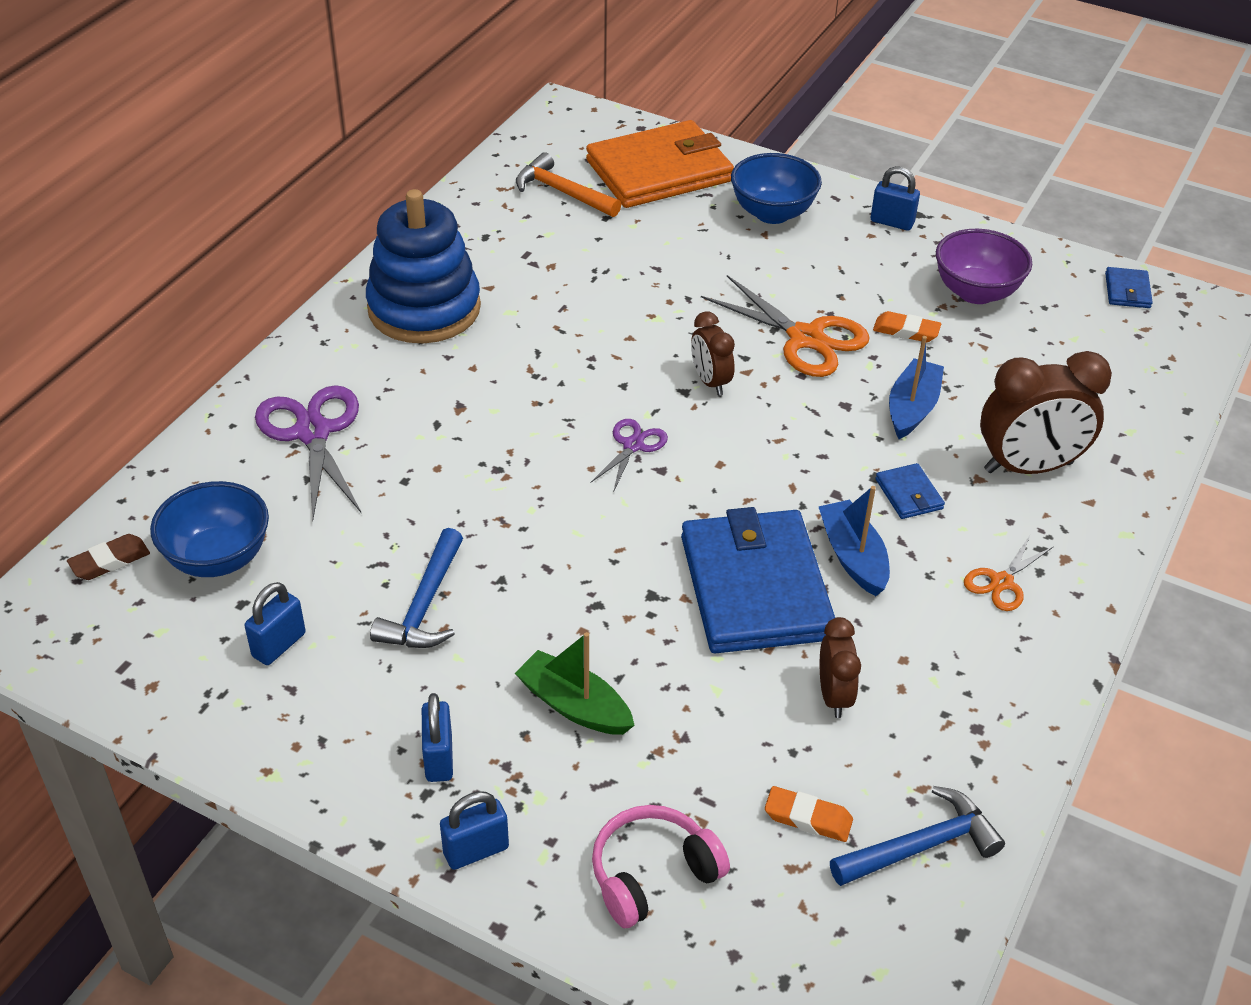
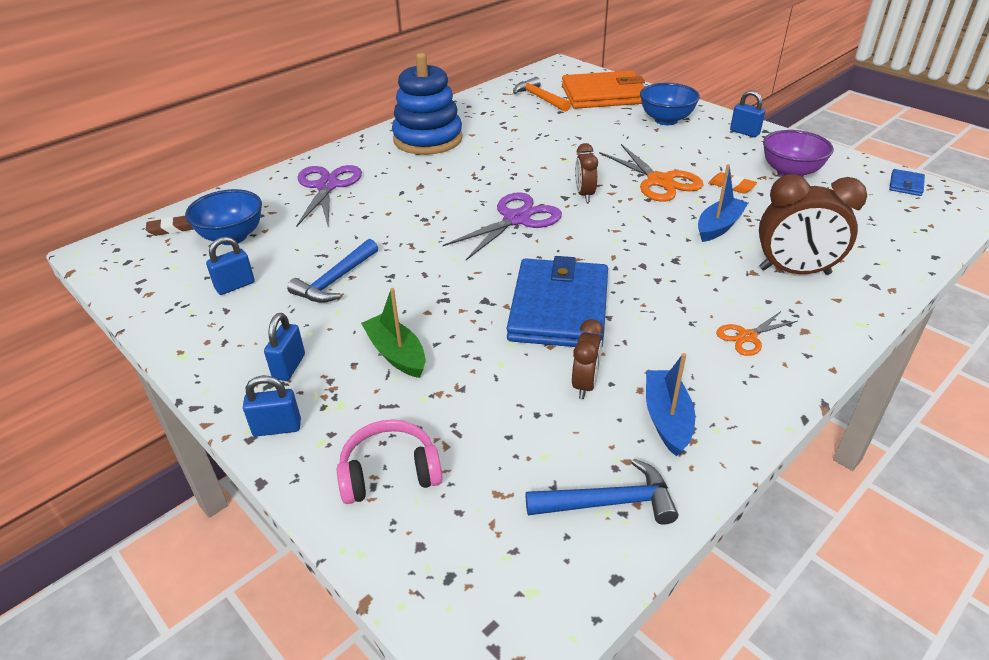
camera: 20 degrees right, 5 degrees down
purple scissors [590,419,668,492] -> purple scissors [443,192,562,260], size x1.84
orange eraser [765,786,853,842] -> none
blue boat [819,486,890,596] -> blue boat moved to [646,353,695,457]
blue wallet [875,463,945,519] -> none

